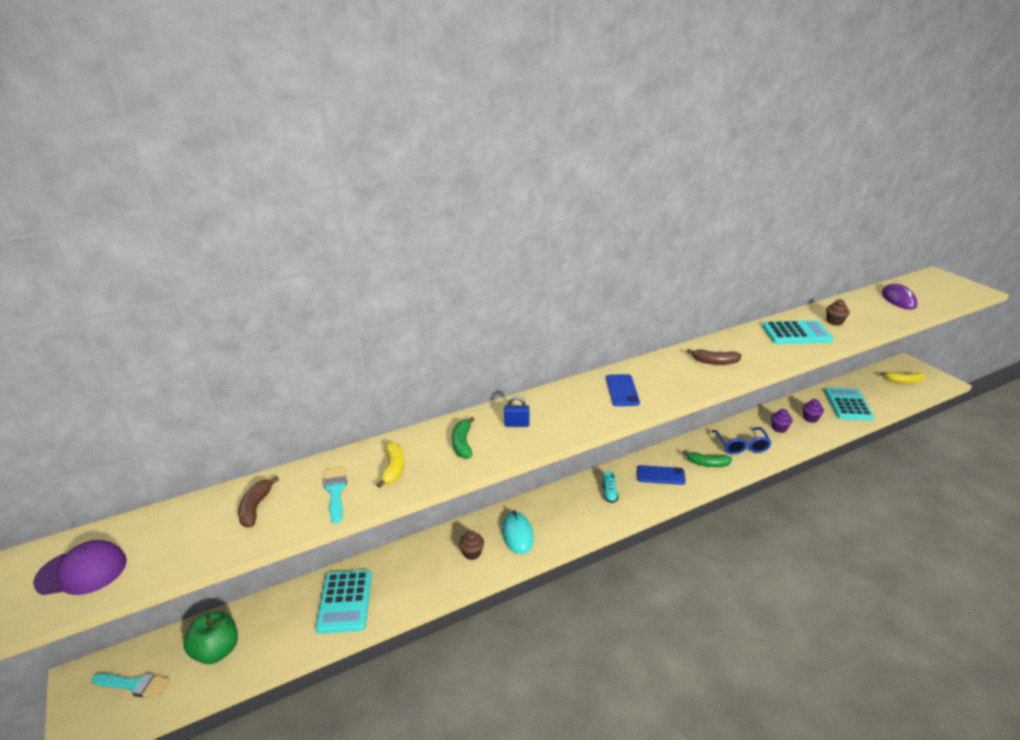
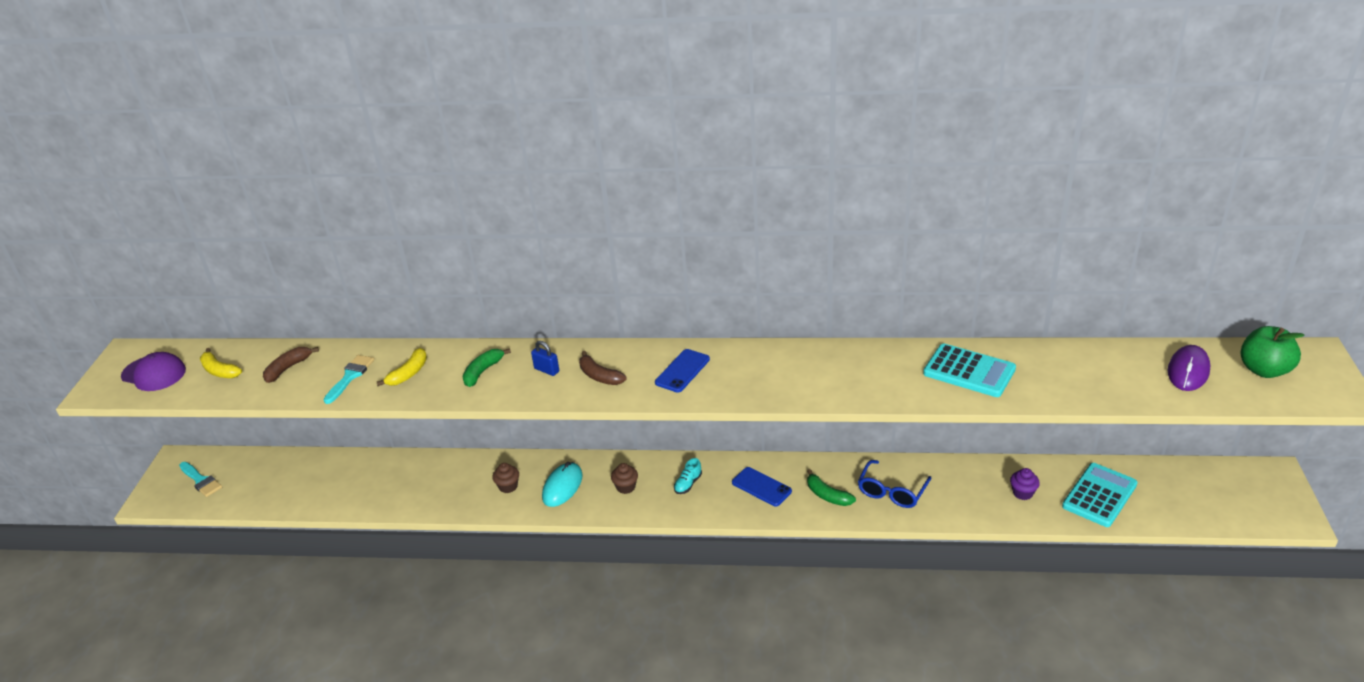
camera: 35 degrees right, 5 degrees up
green apple [183,612,238,664] -> green apple moved to [1241,326,1305,378]
turquoise calculator [316,570,372,634] -> none
brown banana [687,349,742,365] -> brown banana moved to [579,351,627,385]
purple cupcake [771,409,793,433] -> none
brown cupcake [826,299,850,326] -> brown cupcake moved to [611,463,638,494]
yellow banana [880,372,925,383] -> yellow banana moved to [200,348,242,378]

